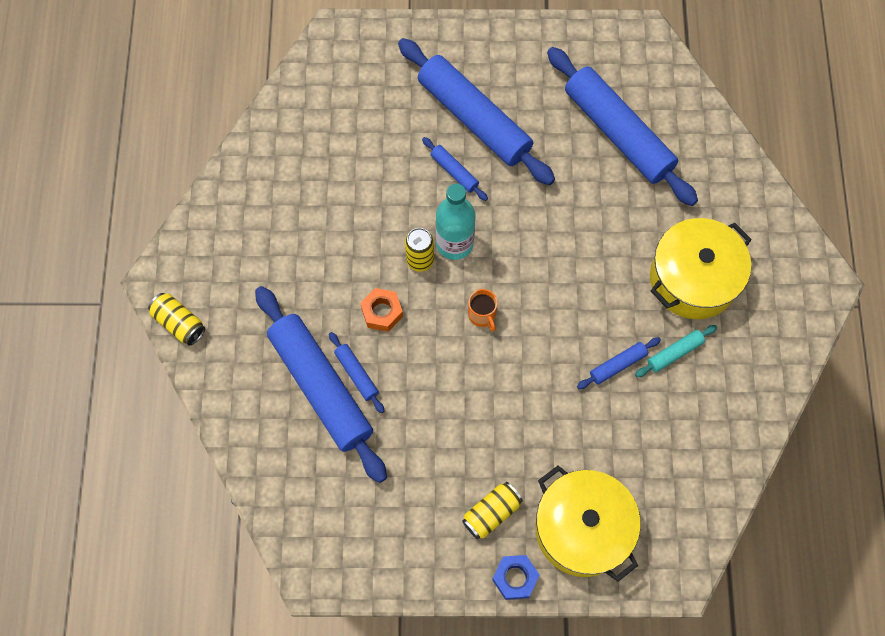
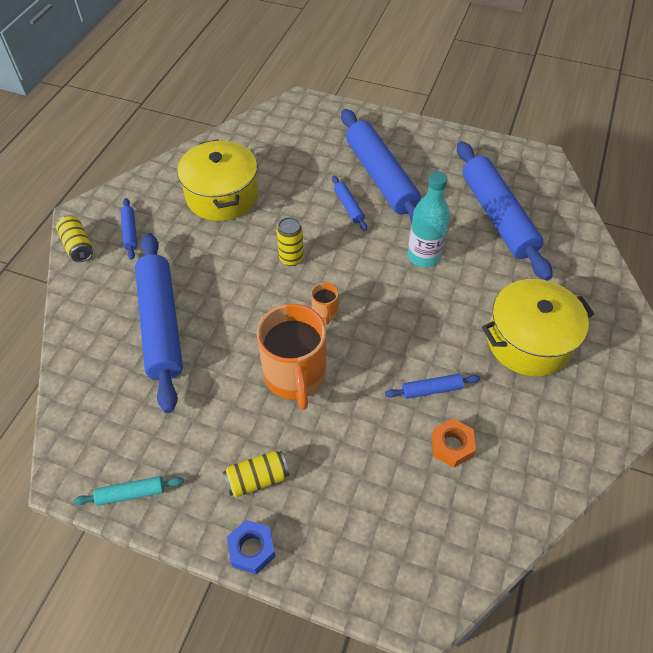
camera: 20 degrees right, 15 degrees down
blue rolling pin [329,332,384,413] -> blue rolling pin moved to [120,198,137,260]
orange nut [360,288,403,332] -> orange nut moved to [432,418,476,468]
turquoise bottle [436,183,475,260] -> turquoise bottle moved to [407,172,450,268]
yellow pot [535,465,641,582] -> yellow pot moved to [177,139,258,221]
turquoise rolling pin [635,325,717,377] -> turquoise rolling pin moved to [74,476,184,506]
none -> orange mug [257,304,326,410]

